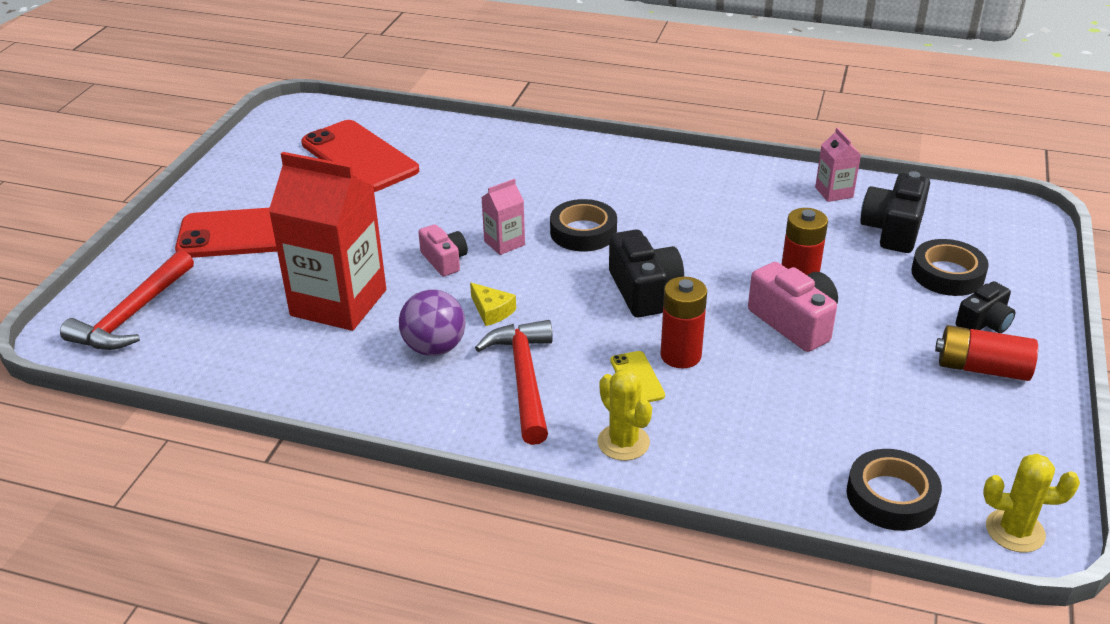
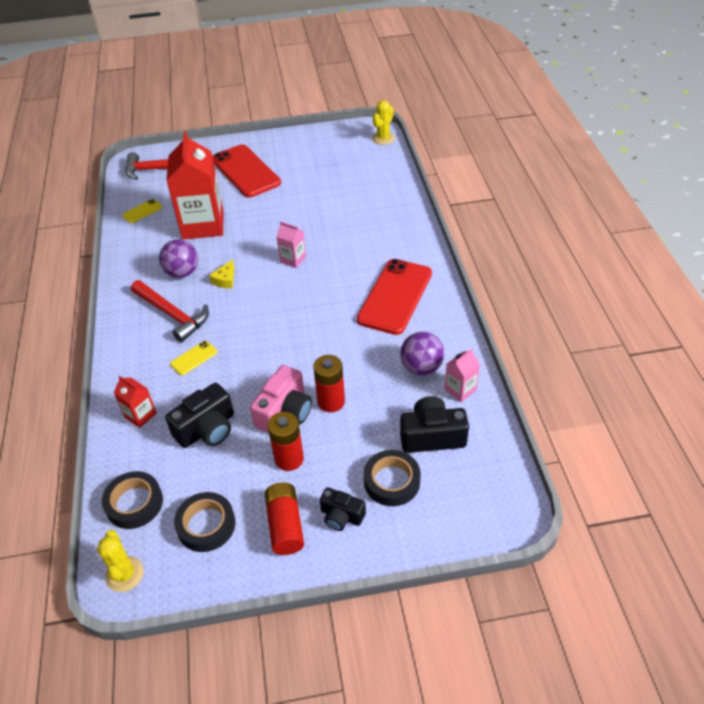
camera: 65 degrees right, 10 degrees up
red phone [301,120,419,192] -> red phone moved to [357,259,432,335]
pink camera [418,225,468,276] -> none
red hammer [475,320,553,445] -> red hammer turned 75 degrees clockwise [131,280,209,342]
black tape [550,199,617,252] -> black tape moved to [174,492,235,552]
yellow cactus [597,368,652,461] -> yellow cactus moved to [372,100,395,145]
black camera [609,230,684,317] -> black camera moved to [165,383,234,448]
red battery [660,276,707,368] -> red battery moved to [268,412,304,471]
none -> red carton [114,376,157,428]
none -> yellow phone [122,199,162,223]
none -> purple ball [401,332,444,375]

